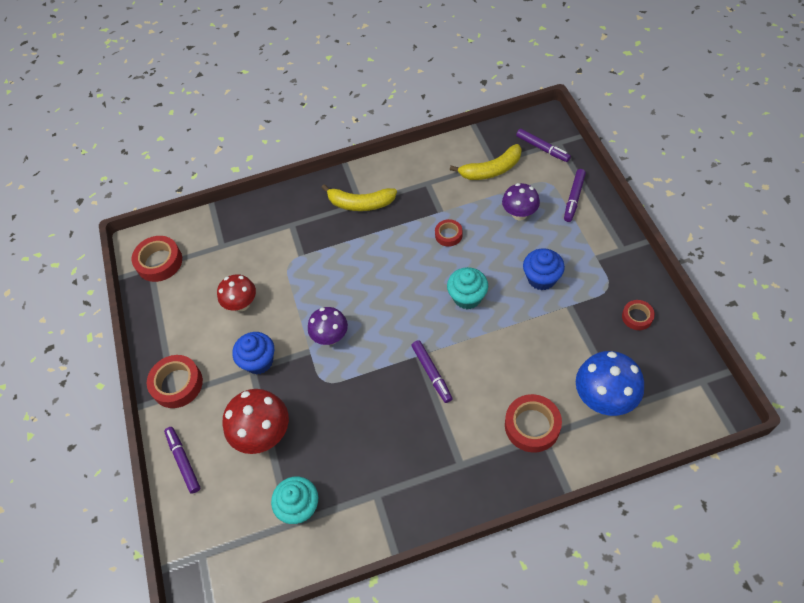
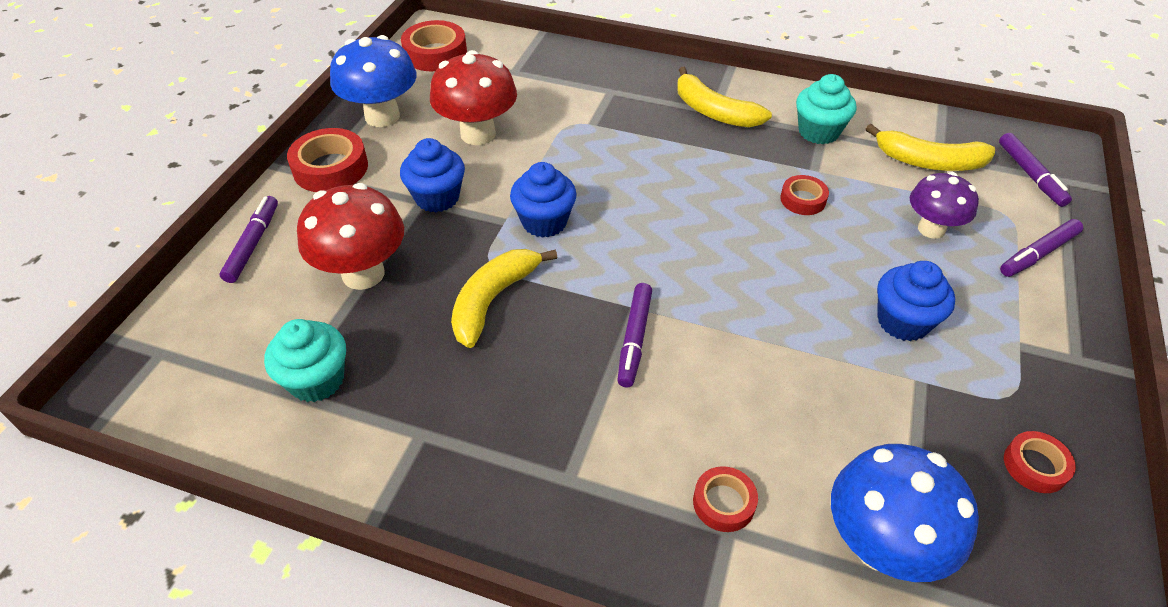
camera: 30 degrees right, 10 degrees down
red mushroom [217,274,256,311] -> red mushroom [430,50,517,145], size x1.51
purple mushroom [308,307,348,345] -> blue cupcake [510,162,576,238]
turquoise cupcake [447,267,488,309] -> turquoise cupcake moved to [796,74,856,144]
red tape [505,394,562,452] -> red tape [693,466,758,532], size x0.59
none -> blue mushroom [330,35,417,127]
none -> yellow banana [451,249,558,348]

